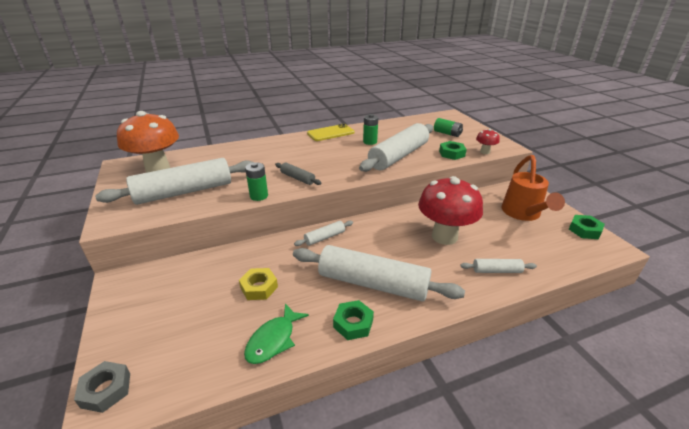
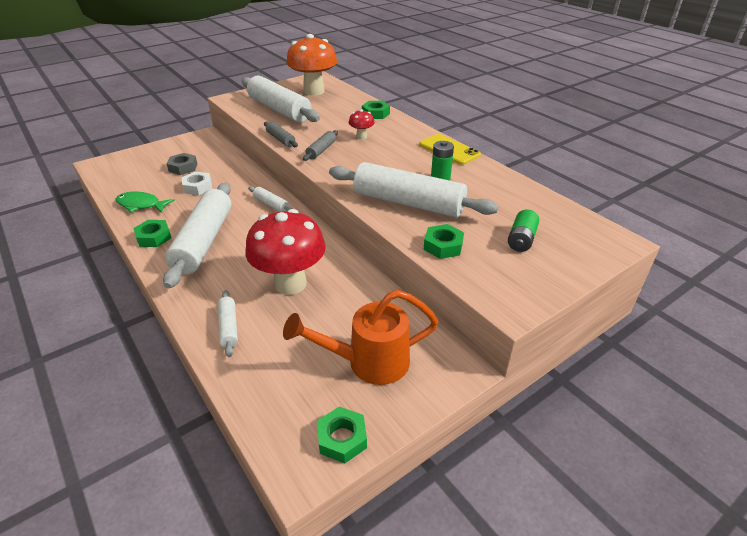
camera: 75 degrees right, 5 degrees up
grey nut [74,361,130,413] -> grey nut moved to [167,153,197,175]
yellow nut [239,268,278,300] -> white nut [182,172,212,195]
green battery [245,163,268,201] -> grey rolling pin [264,122,298,147]
red mushroom [476,129,500,154] -> red mushroom moved to [349,109,375,140]
none -> green nut [362,101,390,119]

